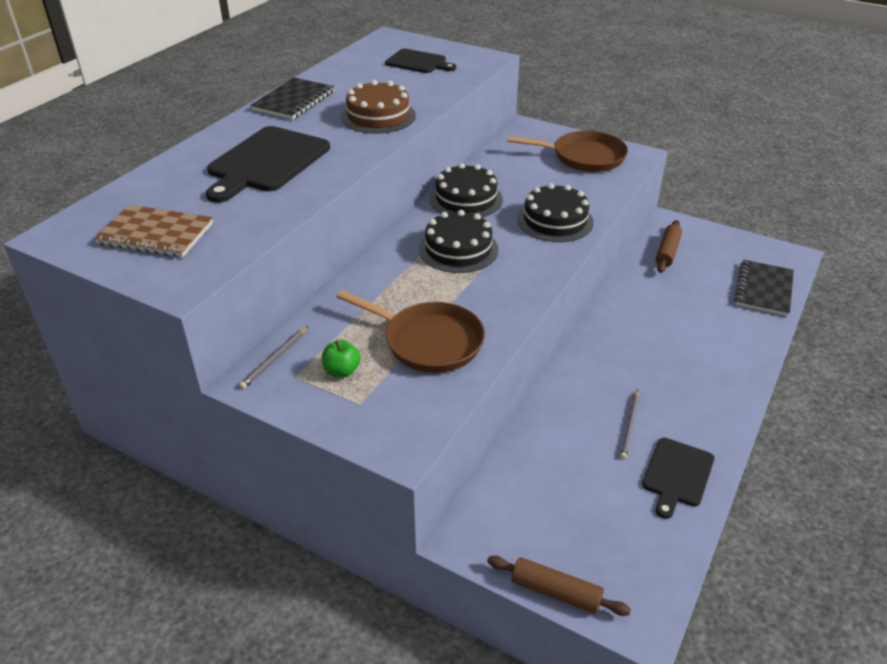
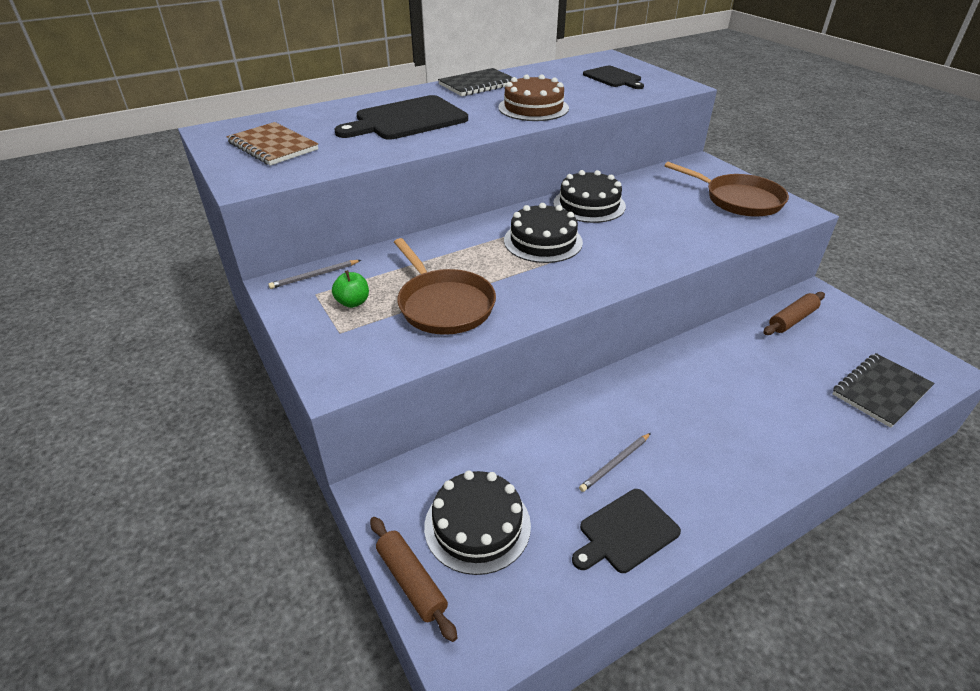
camera: 30 degrees right, 0 degrees up
black cake [517,183,594,242] -> black cake moved to [424,471,531,575]

